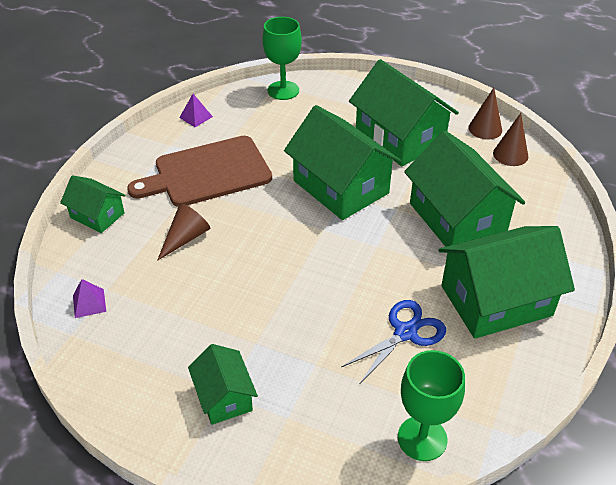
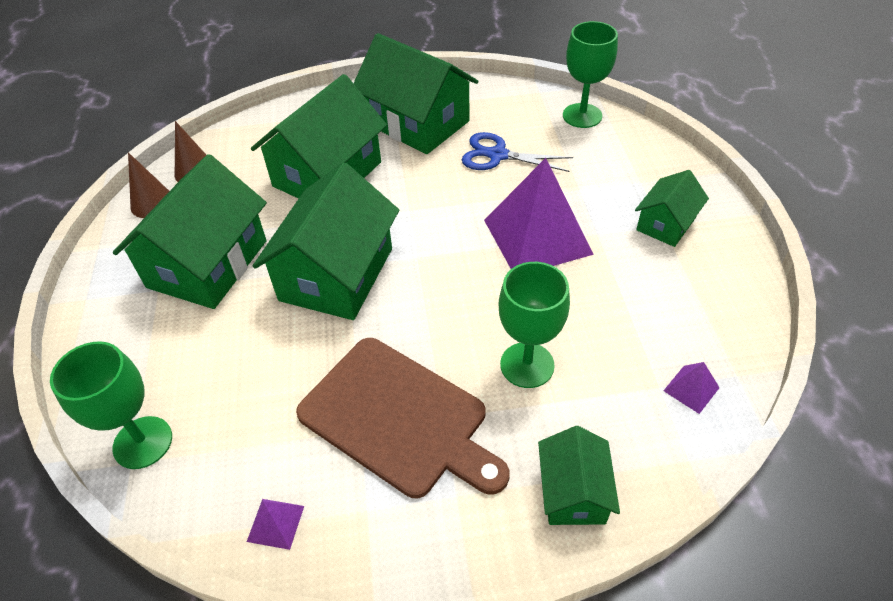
camera: 120 degrees left, 5 degrees up
brown cone [157,203,210,261] -> green goblet [499,262,570,388]
none -> purple pyramid [484,158,594,269]

